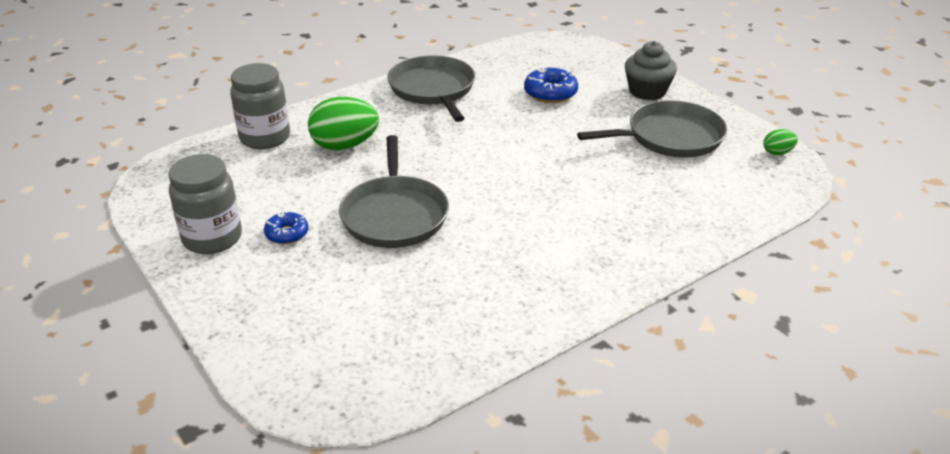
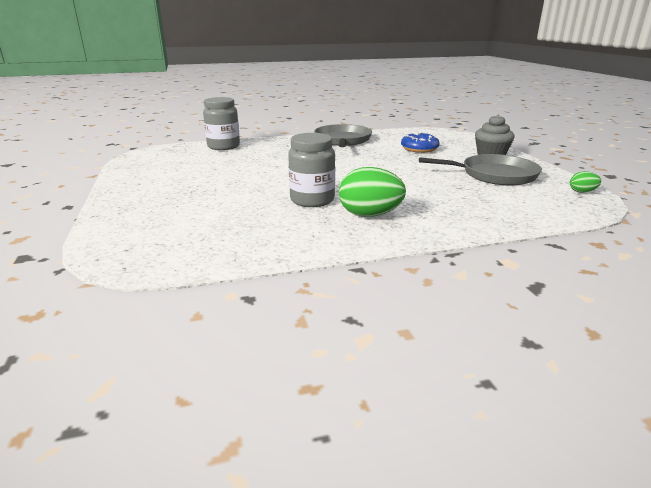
camera: 20 degrees right, 10 degrees down
grey jar [168,154,242,254] -> grey jar moved to [288,133,335,207]
blue donut [264,211,309,244] -> none
green egg [308,97,379,151] -> green egg moved to [339,167,406,217]
grey pan [339,135,449,248] -> none

